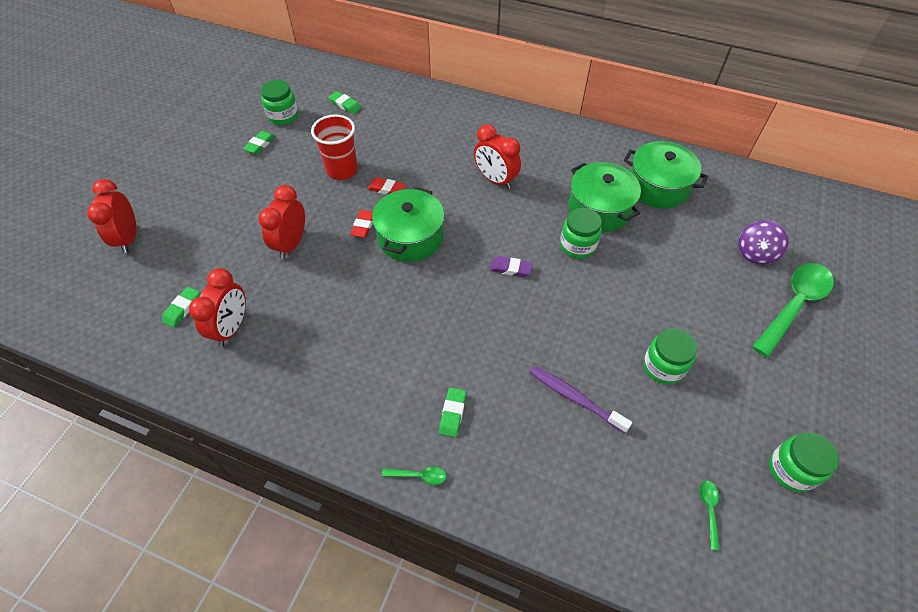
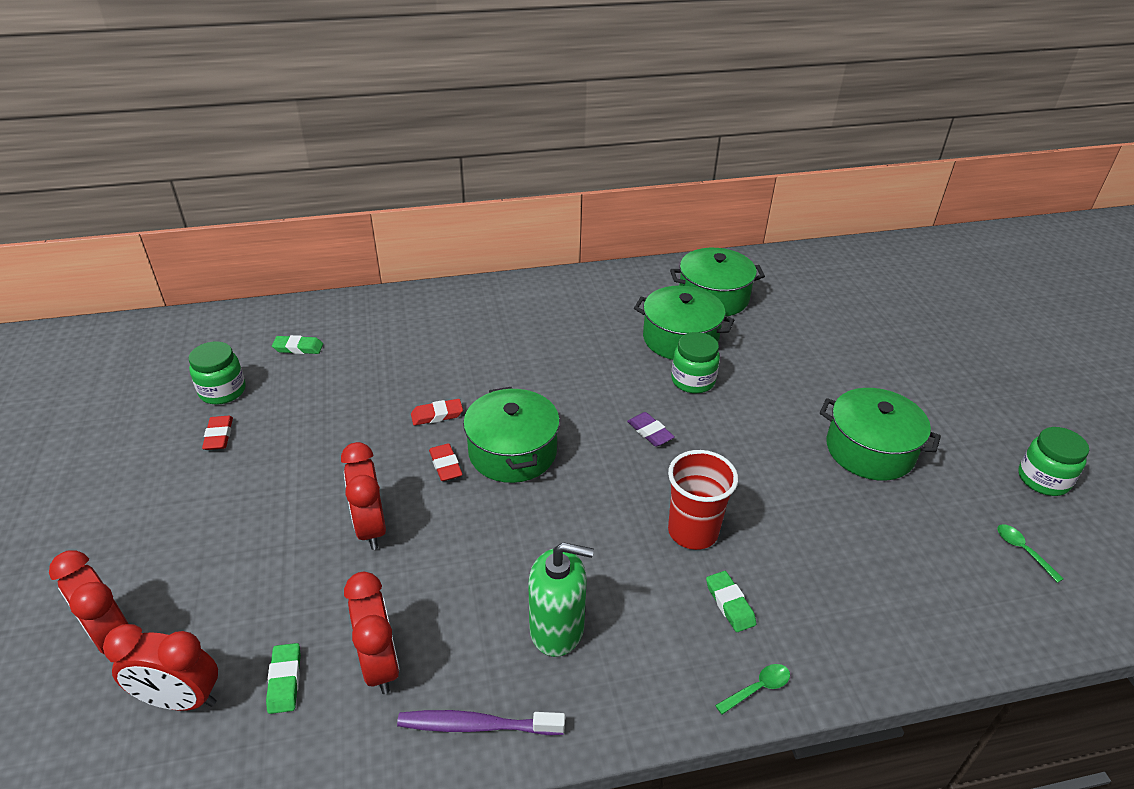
camera: 35 degrees left, 15 degrees down
green eraser [243,131,275,154] -> red eraser [202,416,233,450]
red cup [311,114,358,180] -> red cup moved to [668,450,738,550]
red clock [474,124,521,189] -> red clock moved to [103,624,218,711]
purple eraser [490,256,533,277] -> purple eraser turned 75 degrees clockwise [627,412,675,447]
purple toothbrush [530,366,632,433] -> purple toothbrush moved to [397,710,565,735]
green jar [643,328,697,384] -> green pot [820,388,941,481]
purple spinning top [738,220,789,265] -> none
green spoon [752,263,834,357] -> none
none -> green soap dispenser [528,542,594,657]

